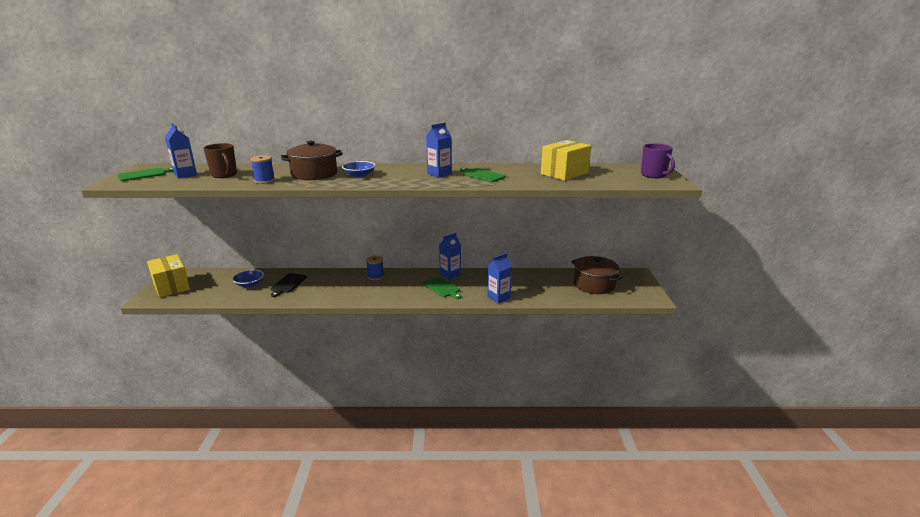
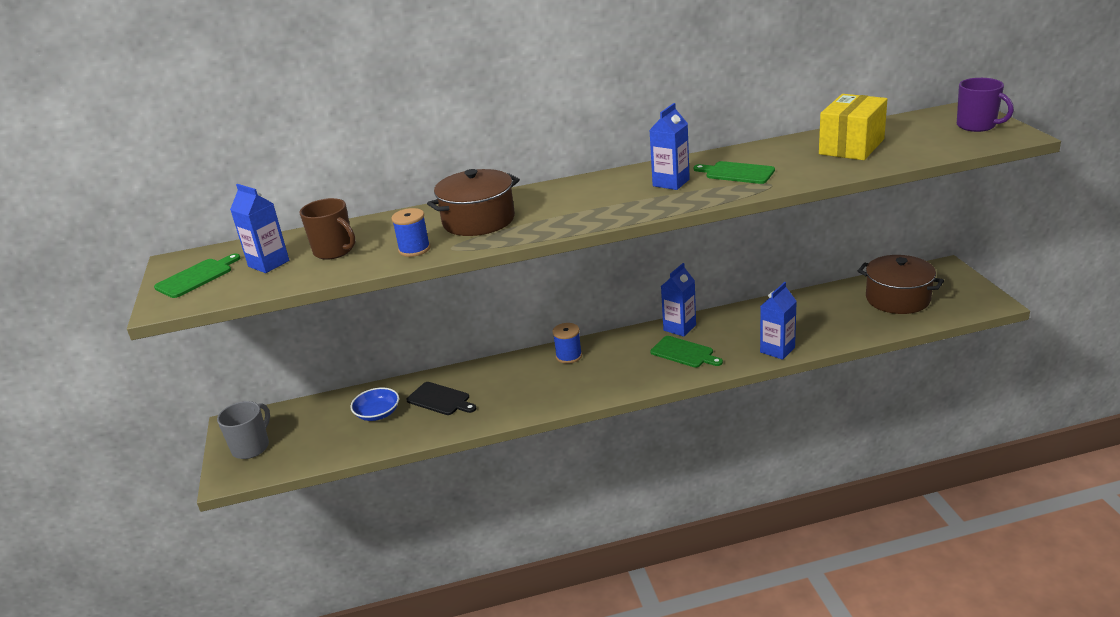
camera: 10 degrees left, 5 degrees up
yellow box [147,254,190,298] -> grey mug [217,401,270,459]
black cutting board [271,273,307,297] -> black cutting board turned 60 degrees counterclockwise [406,382,476,415]
blue bowl [342,161,375,177] -> none

